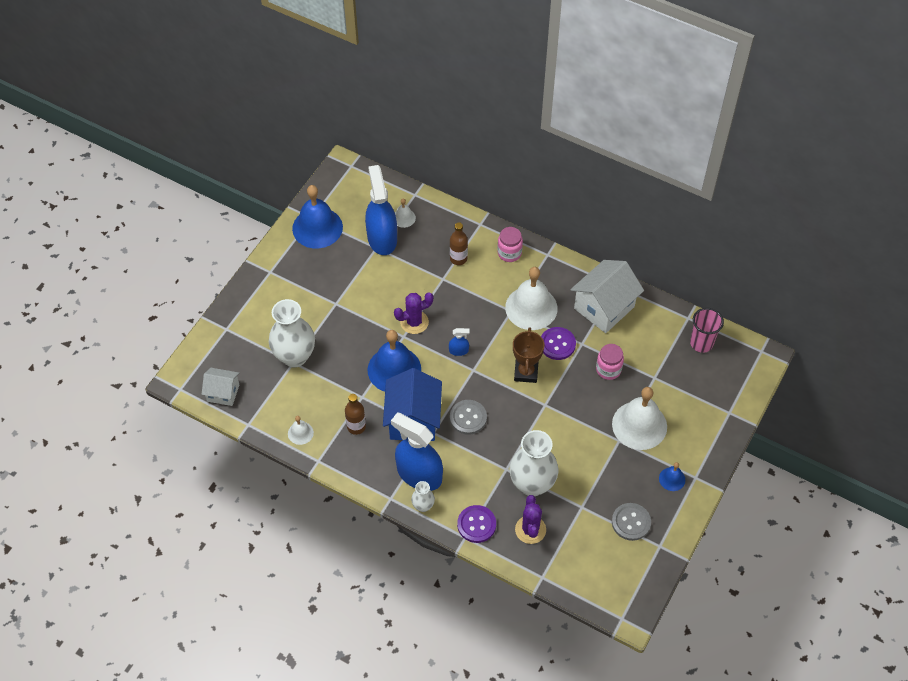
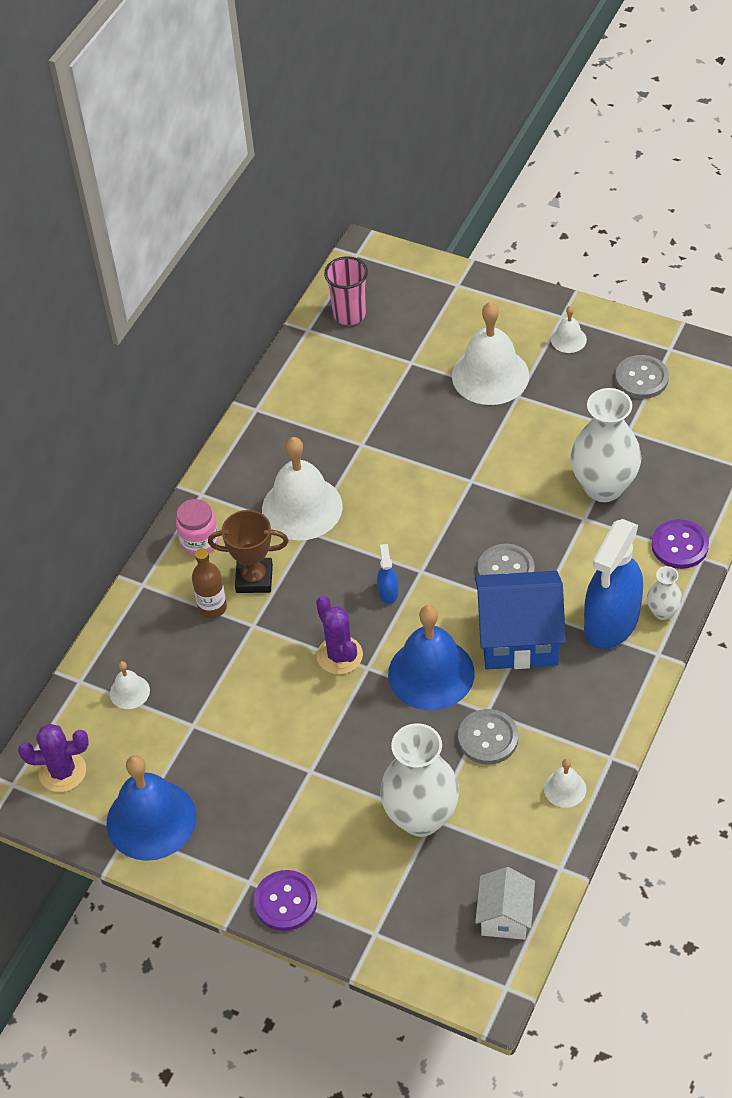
camera: 90 degrees left, 5 degrees down
brown bottle [345,394,366,435] -> none
blue spray bottle [365,165,397,255] -> none
brown trophy [513,327,545,383] -> brown trophy moved to [208,510,289,593]
purple cactus [515,495,546,544] -> purple cactus moved to [18,724,89,792]
purple button [541,327,576,360] -> purple button moved to [254,870,317,931]
white house [571,260,644,333] -> none
pink jar [596,344,624,380] -> none
blue bell [659,462,685,491] -> white bell [551,306,587,353]
none -> grey button [458,709,518,764]

